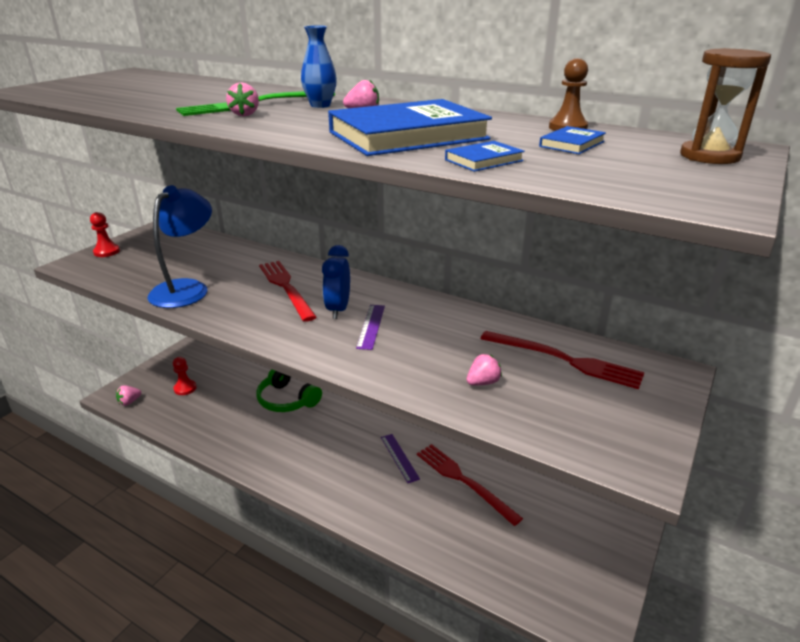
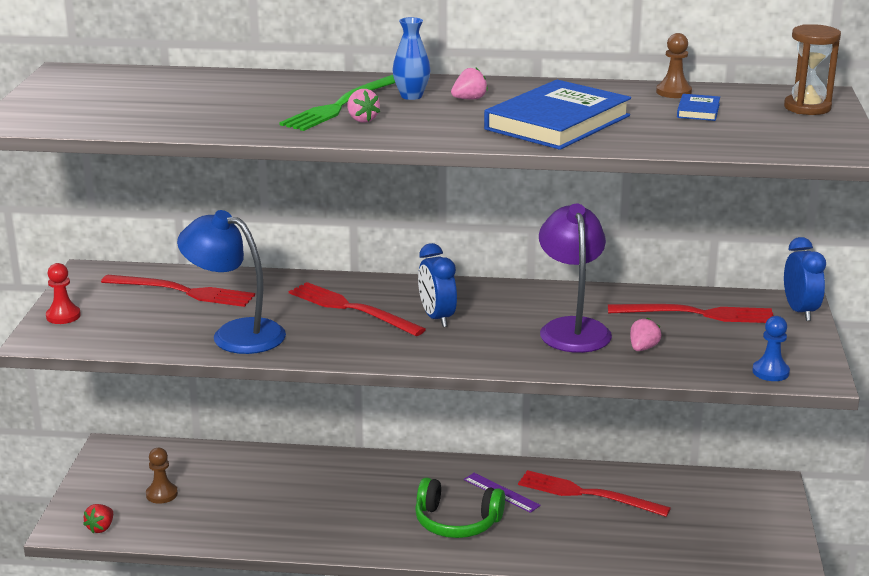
camera: 25 degrees left, 5 degrees down
pink strawberry [116,385,141,406] -> red strawberry [83,504,113,533]
blue lamp [147,185,212,308] -> blue lamp turned 60 degrees counterclockwise [177,210,286,354]
red pawn [173,357,197,395] -> brown pawn [146,448,178,504]
green headphones [256,369,322,412] -> green headphones moved to [415,478,505,538]
purple ruler [356,305,385,350] -> none
blue book [445,141,525,172] -> none
none -> red fork [101,275,255,307]
none -> purple lamp [539,204,612,353]
none -> blue pawn [752,316,790,381]
none -> blue clock [784,237,826,321]

